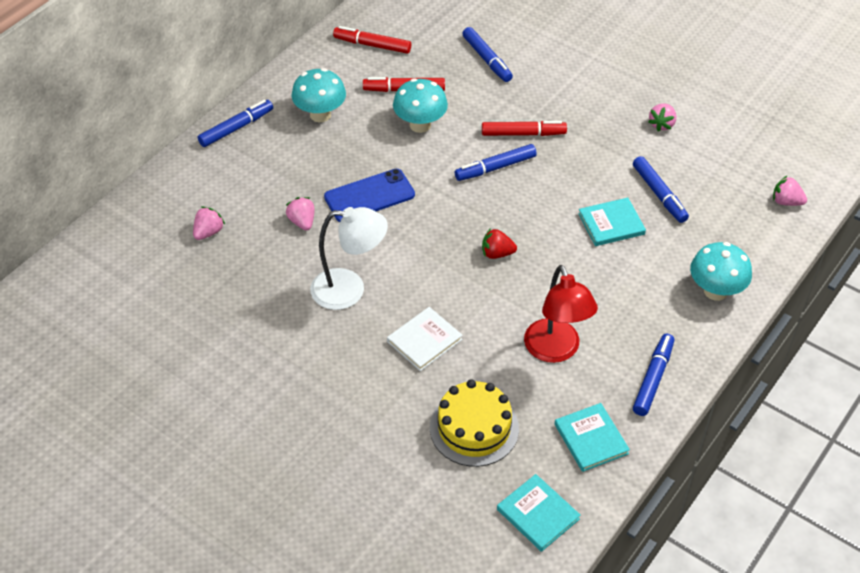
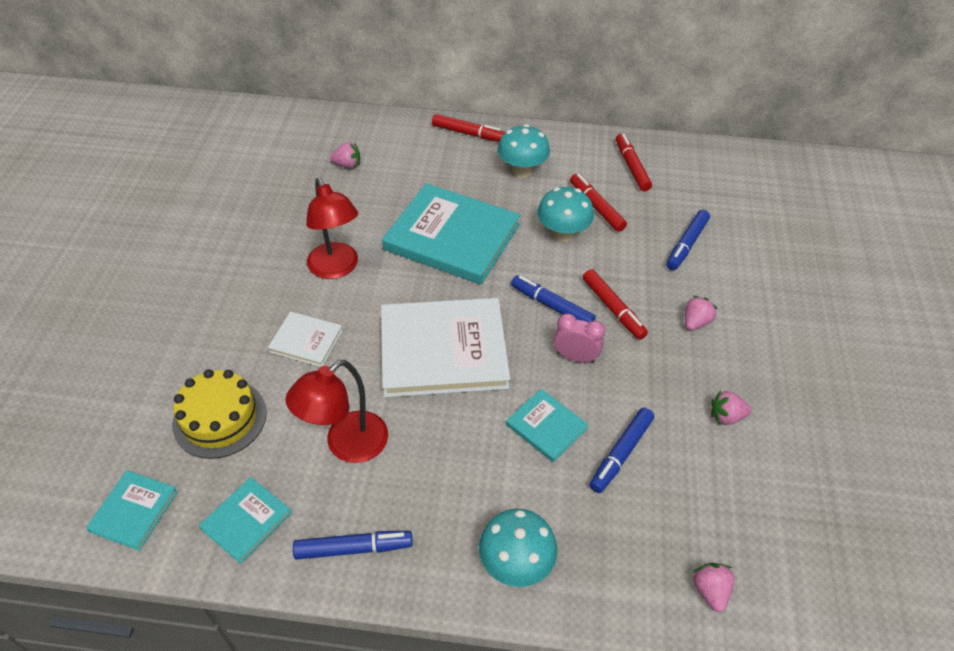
camera: 60 degrees right, 0 degrees up
blue marker [198,99,273,147] -> red marker [432,114,505,142]
pink strawberry [286,197,315,231] -> pink strawberry moved to [685,296,718,331]
white lamp [310,207,388,310] -> red lamp [306,178,358,279]
blue phone [324,169,415,222] -> turquoise book [382,183,520,285]
red strawberry [482,228,517,259] -> white book [381,298,510,397]
none -> pink clock [554,314,605,363]

